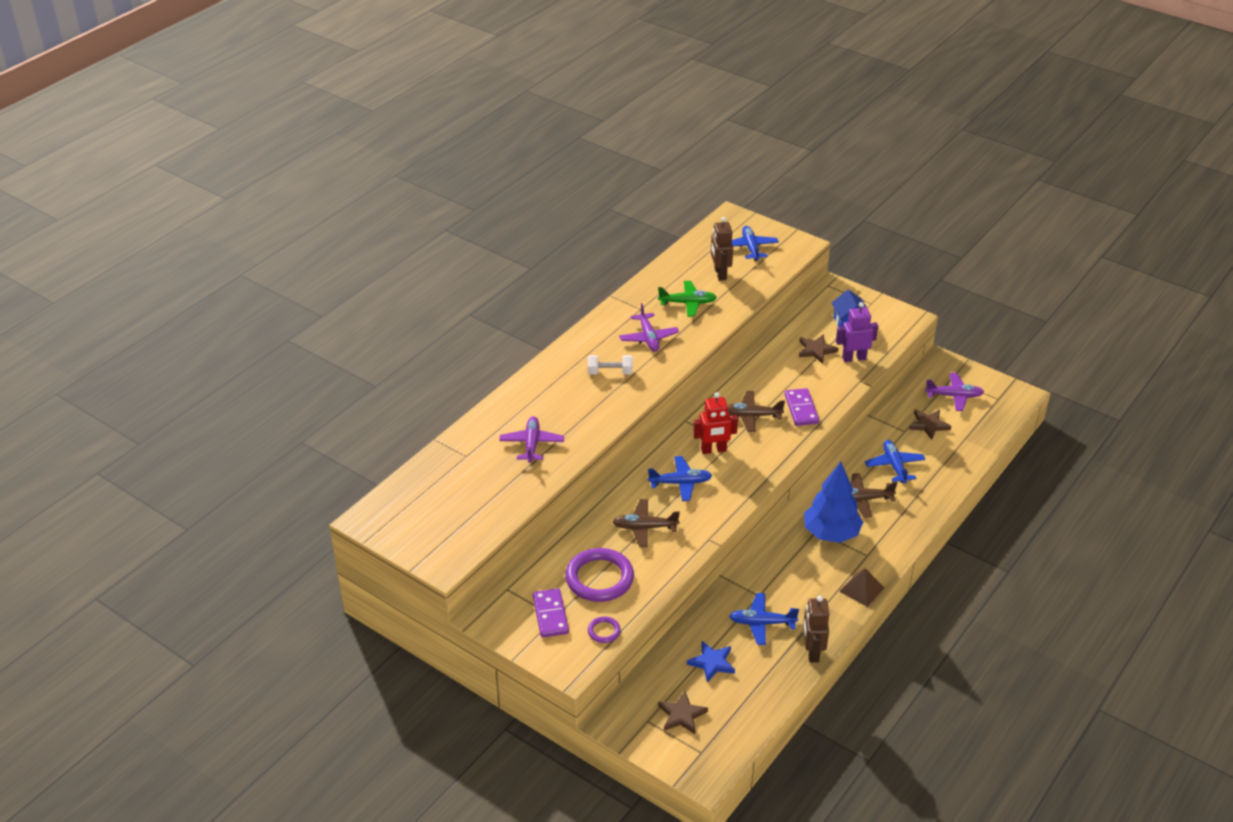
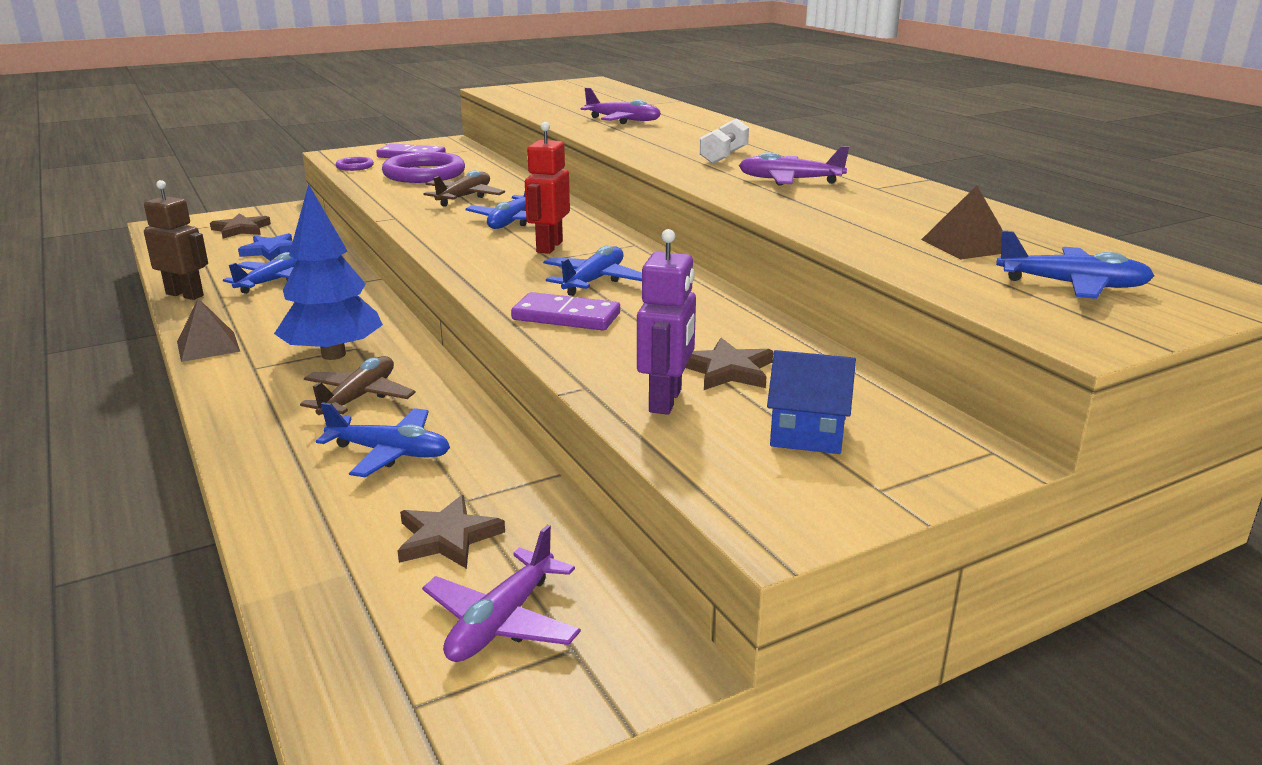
camera: 115 degrees right, 15 degrees down
green plane [658,281,717,317] -> none
brown robot [711,217,733,281] -> brown pyramid [921,186,1002,260]
brown plane [727,391,785,432] -> blue plane [543,246,642,296]

